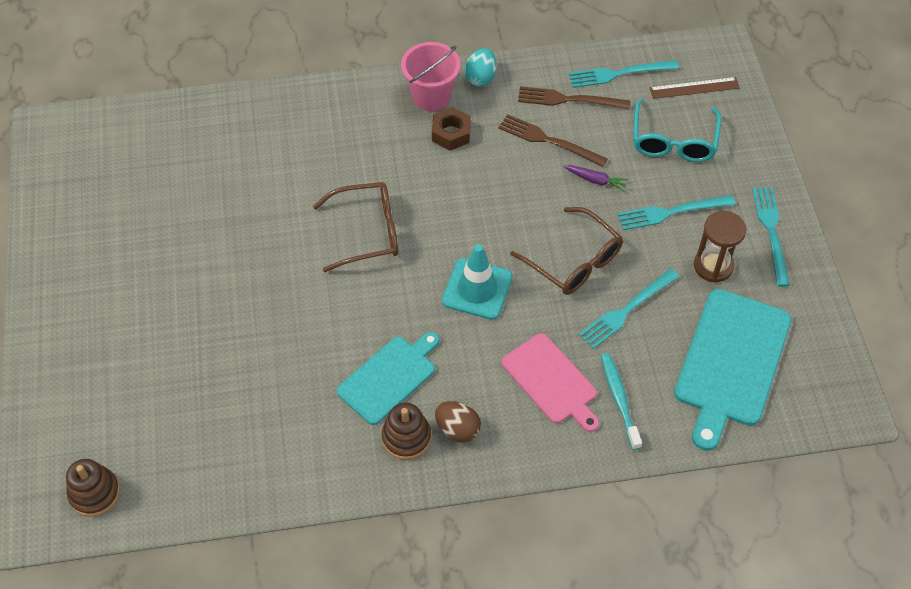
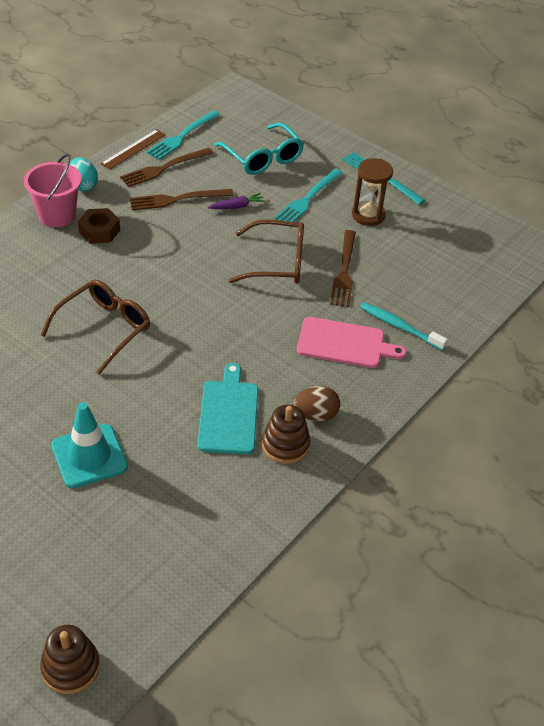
camera: 45 degrees left, 10 degrees down
turquoise traffic cone [442,244,512,320] -> turquoise traffic cone moved to [52,402,128,488]
turquoise fork [579,269,680,349] -> brown fork [330,230,356,307]
brown ruler [650,77,740,99] -> brown ruler moved to [101,129,166,169]
turquoise cutting board [674,289,792,451] -> none

